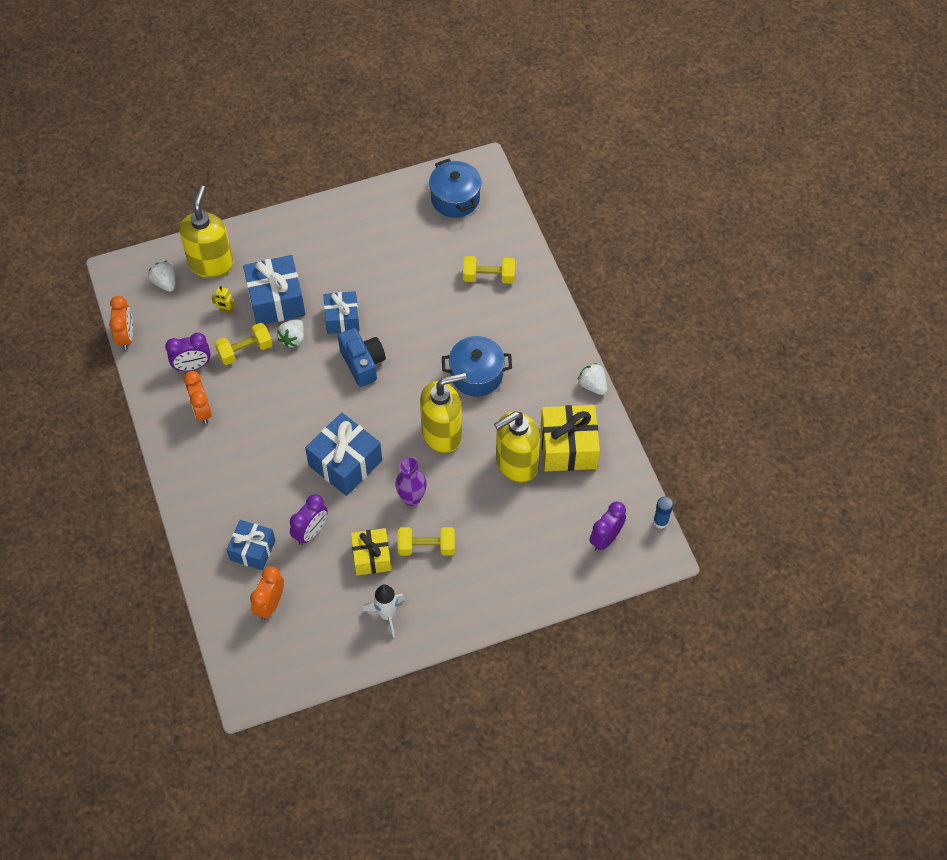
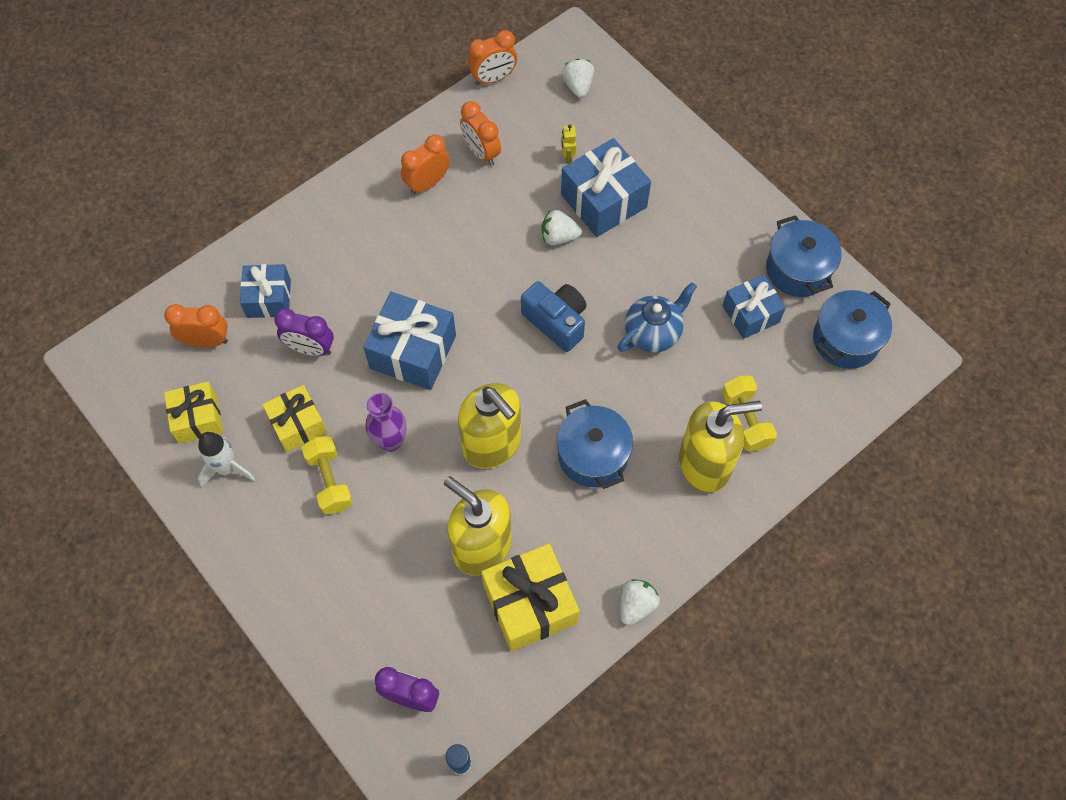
camera: 70 degrees right, 5 degrees up
white strawberry [148,261,175,292] -> white strawberry turned 45 degrees counterclockwise [562,59,594,98]
purple clock [165,333,211,371] -> orange clock [460,101,501,166]
yellow soap dispenser [179,186,233,278] -> yellow soap dispenser moved to [679,401,762,493]
yellow dumbbell [215,323,272,365] -> none
blue gift [324,291,360,334] -> blue gift moved to [722,275,786,339]
blue camera [338,328,386,387] -> blue camera turned 90 degrees counterclockwise [521,281,587,352]
none -> yellow gift [164,382,223,444]
none -> blue teapot [617,282,697,353]
none -> blue pot [766,215,842,297]

